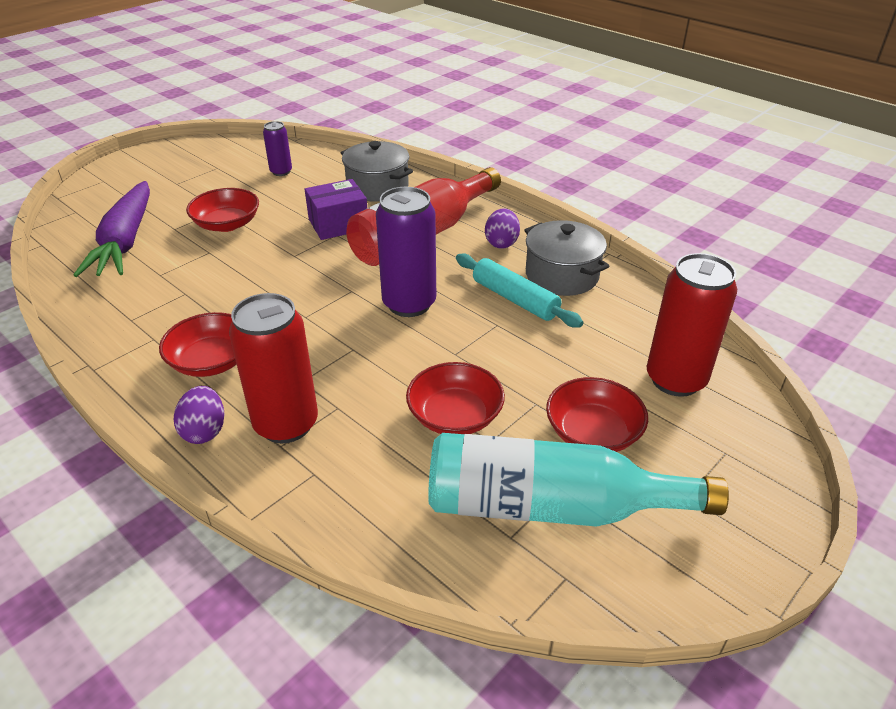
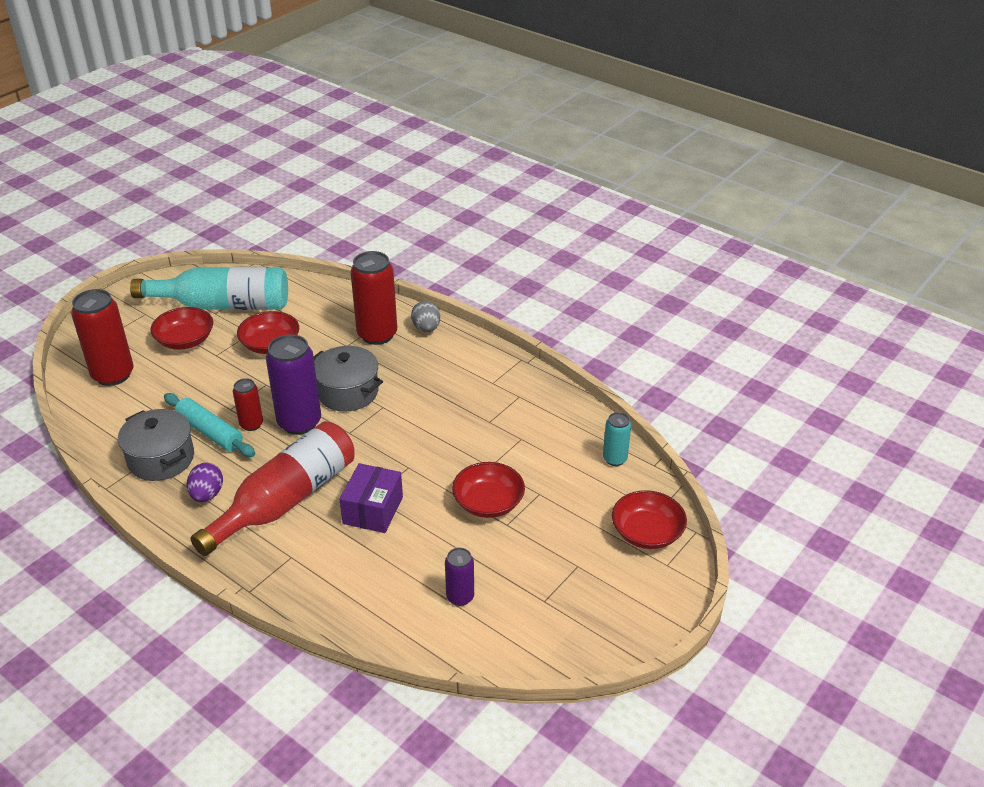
camera: 175 degrees right, 0 degrees up
purple carrot [73,181,150,277] -> none
red bowl [159,312,237,377] -> red bowl moved to [612,490,687,549]
purple egg [174,386,225,444] -> grey egg [411,301,440,332]
purple box [305,179,367,240] -> purple box turned 45 degrees counterclockwise [339,463,403,533]
grey pot [341,141,413,202] -> grey pot moved to [314,346,383,412]
none -> red can [233,378,263,431]
none -> turquoise can [603,412,631,466]

